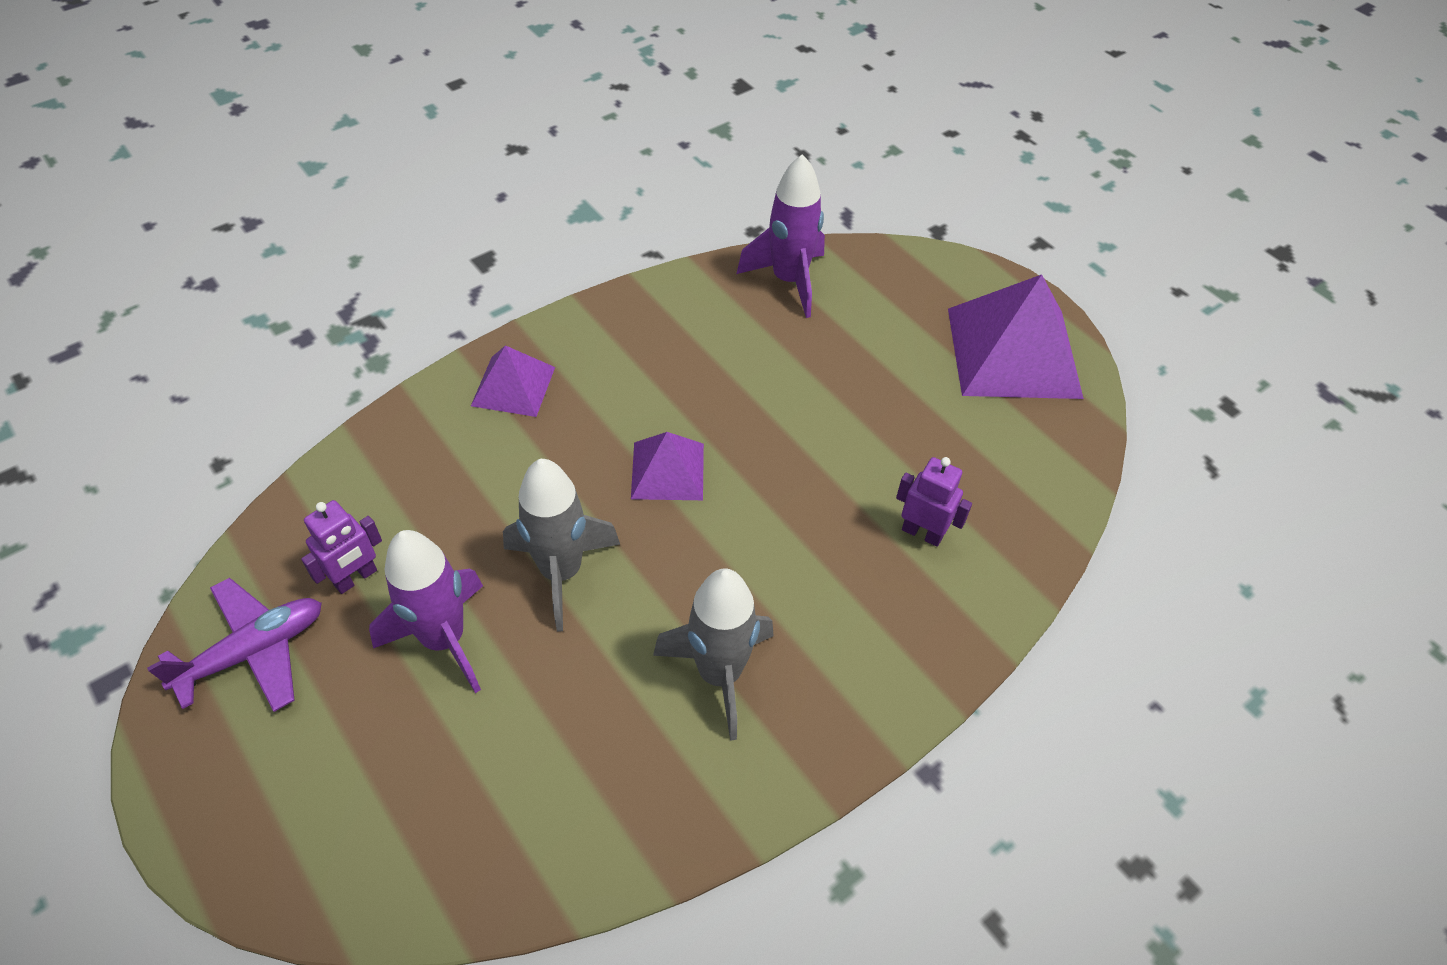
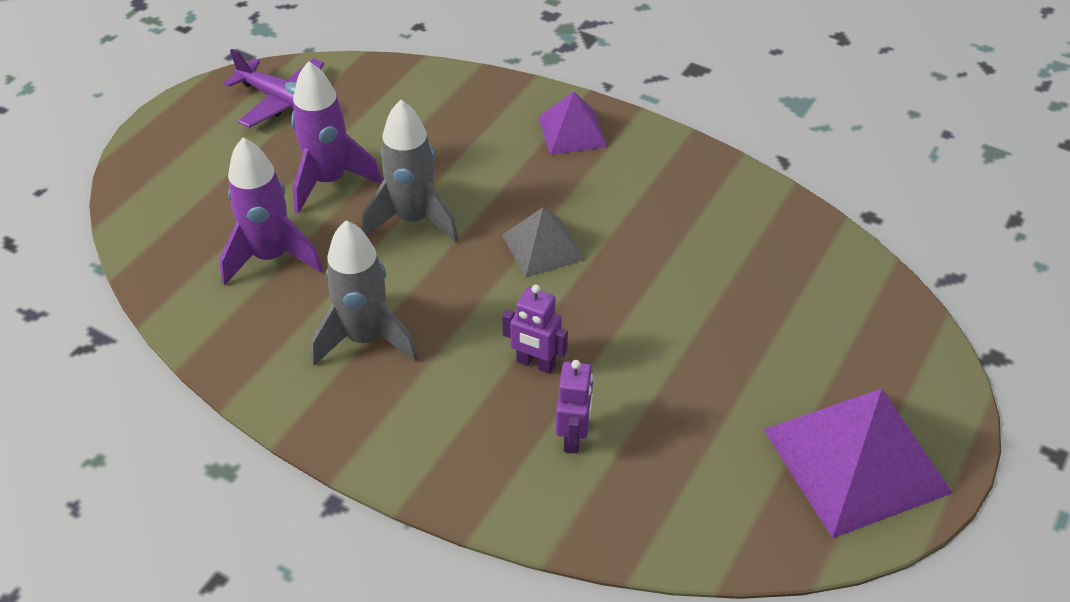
camera: 70 degrees right, 5 degrees down
purple robot [301,500,382,594] -> purple robot moved to [502,285,568,374]
purple pyramid [631,432,704,500] -> grey pyramid [502,207,585,278]
purple rocket [737,154,825,318] -> purple rocket moved to [219,138,323,286]

